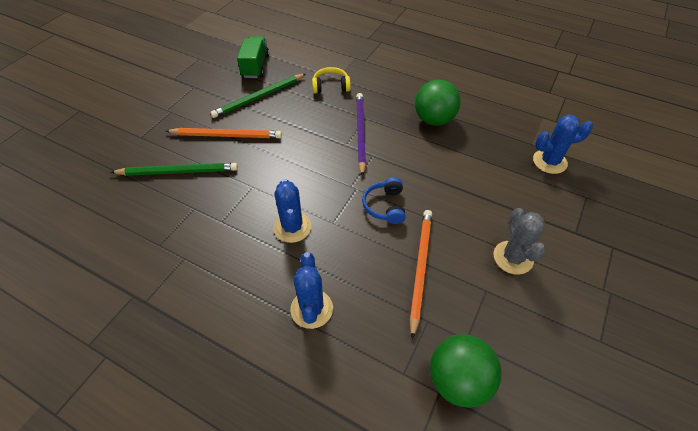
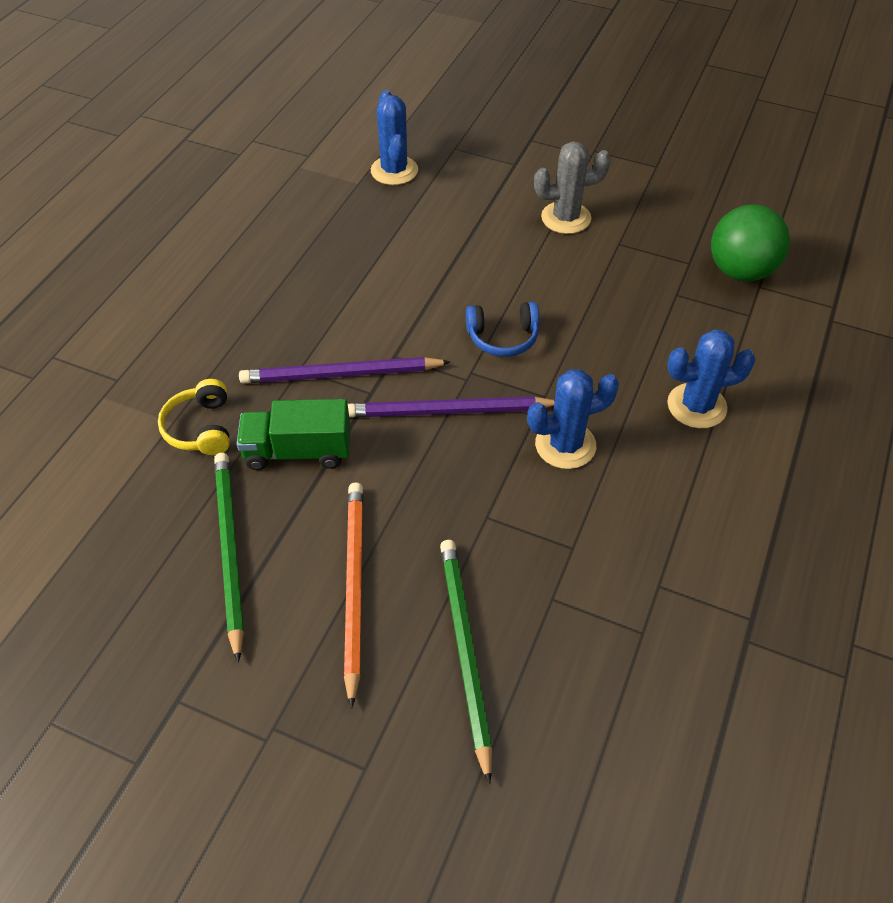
camera: 95 degrees left, 0 degrees up
green pencil [210,74,306,118] -> green pencil turned 150 degrees counterclockwise [214,453,244,663]
green truck [237,36,269,78] -> green truck moved to [237,399,350,470]
orange pencil [410,210,432,340] -> none
green ball [415,80,461,126] -> none
none -> purple pencil [348,396,555,417]

